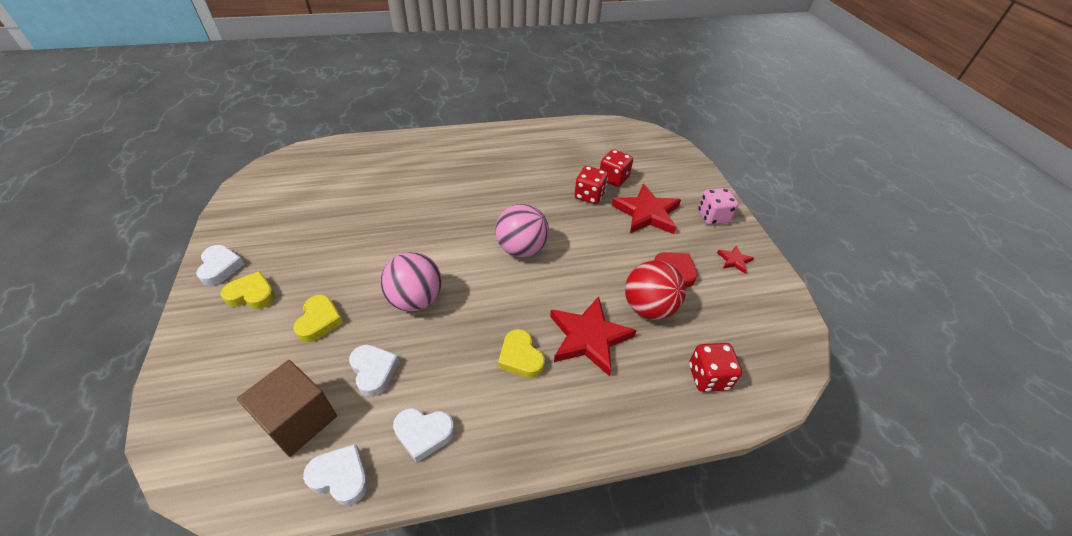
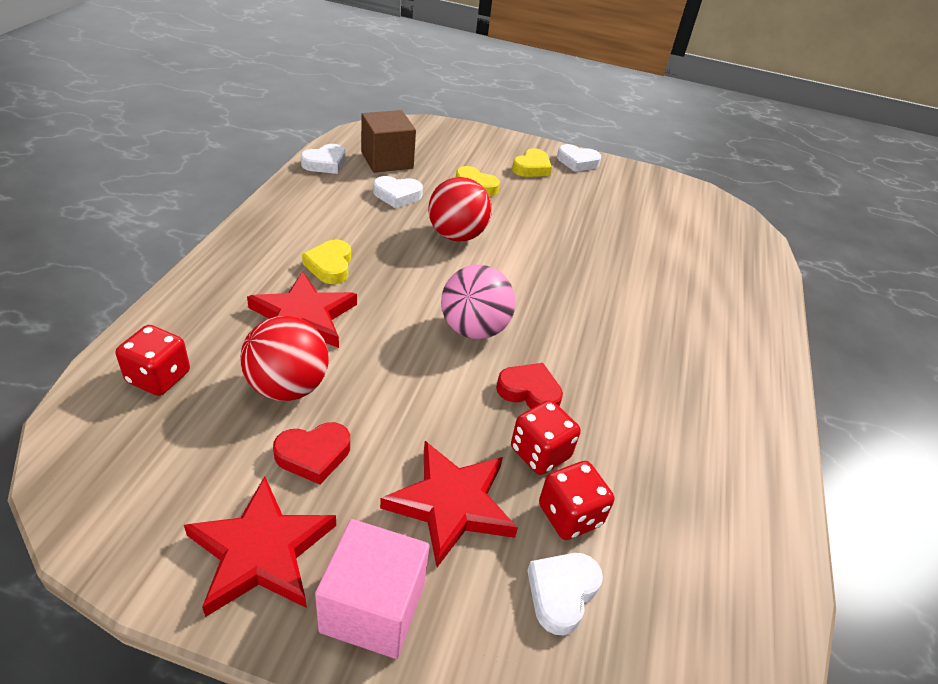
camera: 115 degrees right, 5 degrees down
pink ball [380,252,442,312] -> red ball [428,177,492,241]
white heart [393,408,455,463] -> white heart moved to [527,553,603,635]
yellow heart [498,329,545,378] -> yellow heart turned 90 degrees counterclockwise [302,239,351,284]
pink dice [698,188,738,225] -> pink cube [315,519,430,659]
red star [717,245,754,274] -> red star [184,476,336,617], size x2.15
none -> red heart [496,363,563,409]

